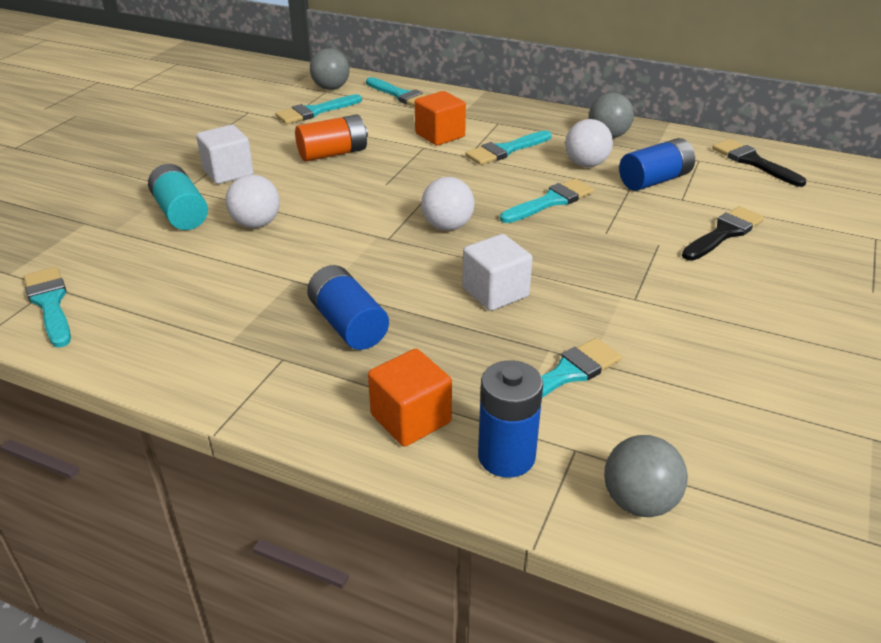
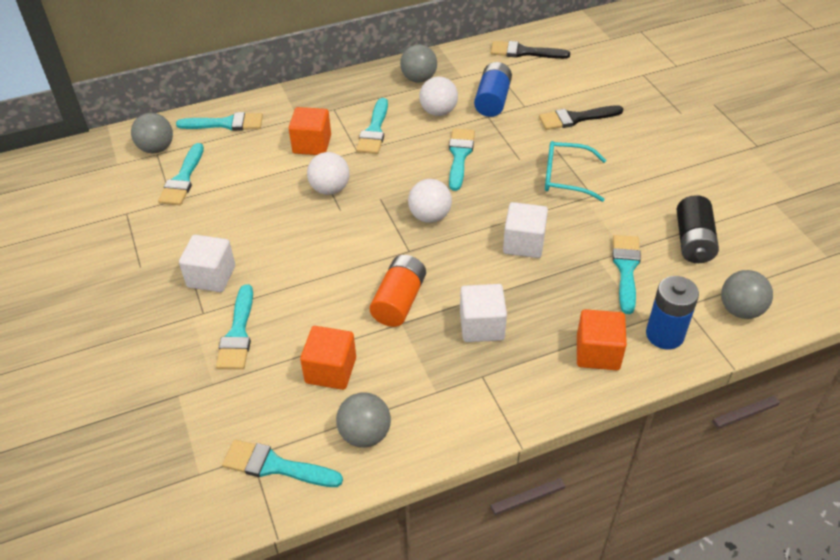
camera: 45 degrees left, 10 degrees up
turquoise battery [148,164,208,230] -> turquoise brush [216,284,253,369]
white ball [226,174,280,228] -> white ball moved to [307,152,350,195]
orange battery [295,114,368,162] -> orange battery moved to [370,255,426,327]
blue battery [307,265,389,350] -> white cube [460,284,507,342]
black brush [682,206,764,261] -> black brush turned 105 degrees counterclockwise [539,105,623,130]
none -> orange cube [300,326,356,390]
none -> grey ball [336,392,391,447]
none -> turquoise glasses [545,141,606,202]
none -> black battery [677,195,719,263]

